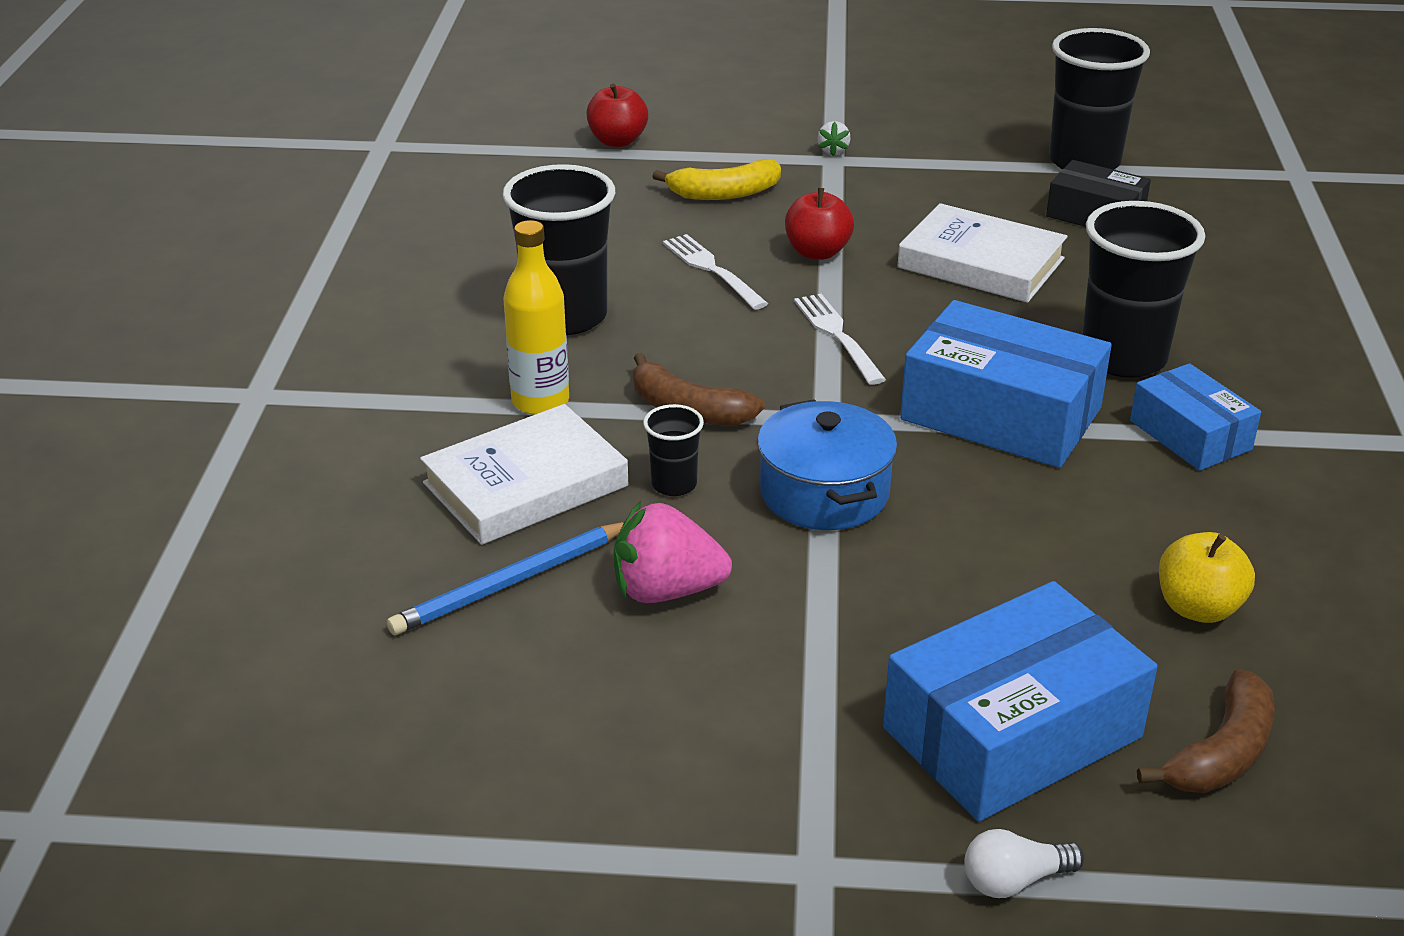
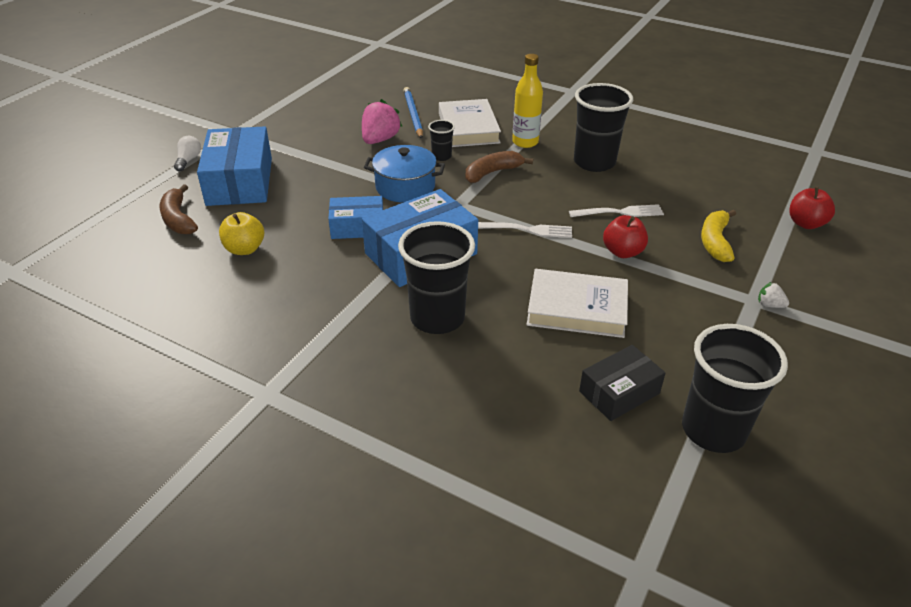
camera: 115 degrees right, 5 degrees up
white book [897,203,1068,303] -> white book turned 45 degrees clockwise [527,269,628,338]
blue box [1130,363,1261,471] -> blue box moved to [328,196,383,239]

